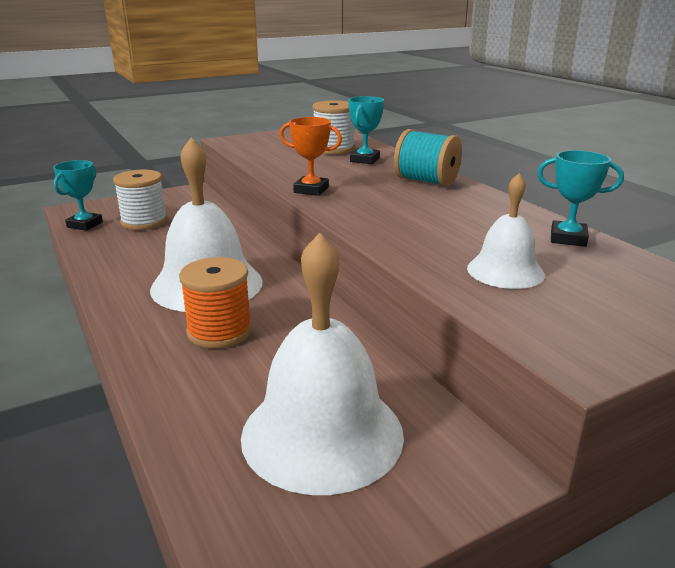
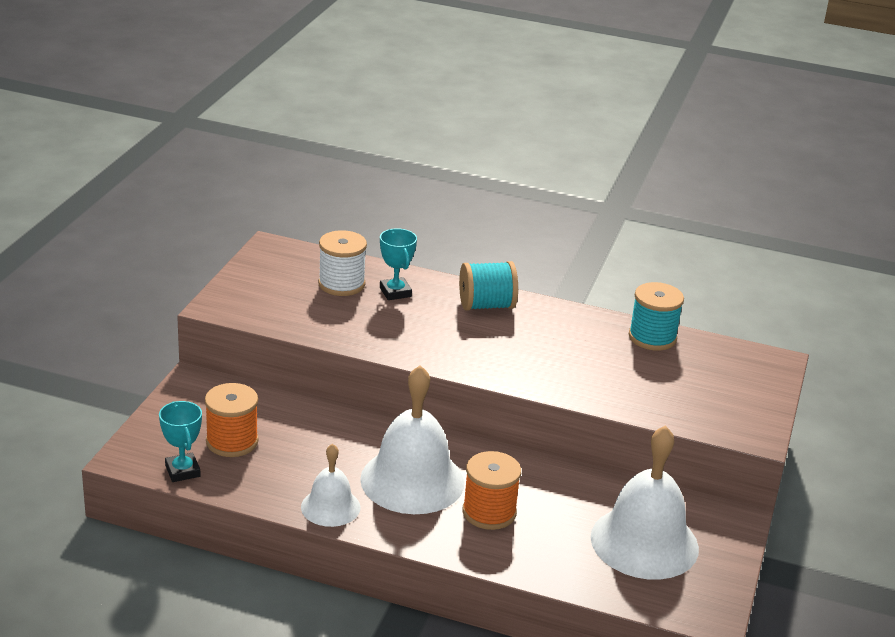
camera: 45 degrees left, 5 degrees up
white spool [113,170,167,230] -> orange spool [205,383,258,457]
orange trophy [279,117,342,196] -> none
white bell [467,173,545,289] -> white bell moved to [301,444,360,527]
turquoise trophy [537,150,624,247] -> turquoise spool [629,282,684,351]

